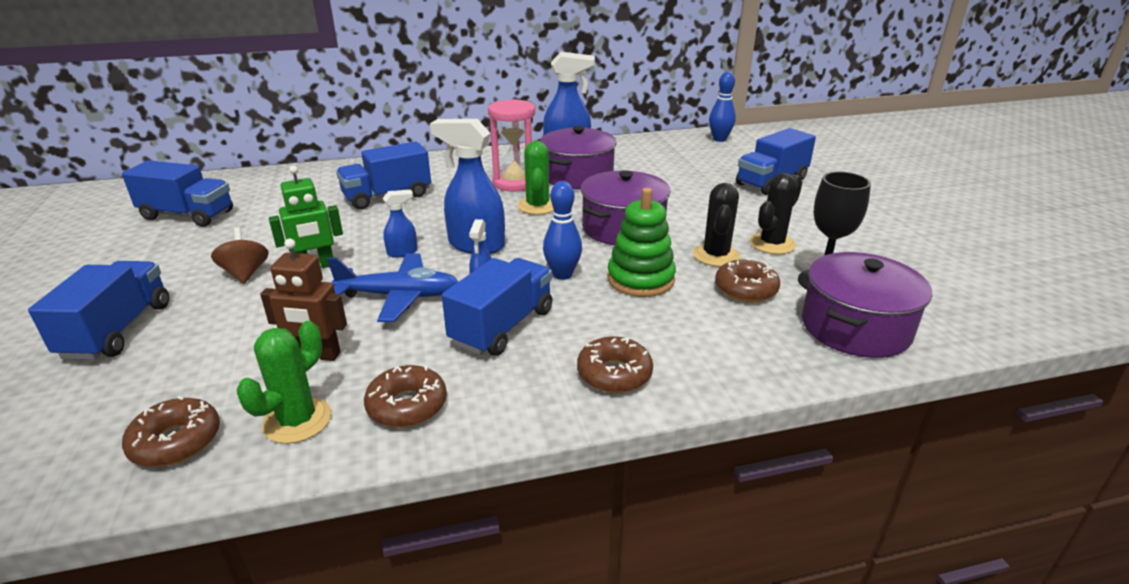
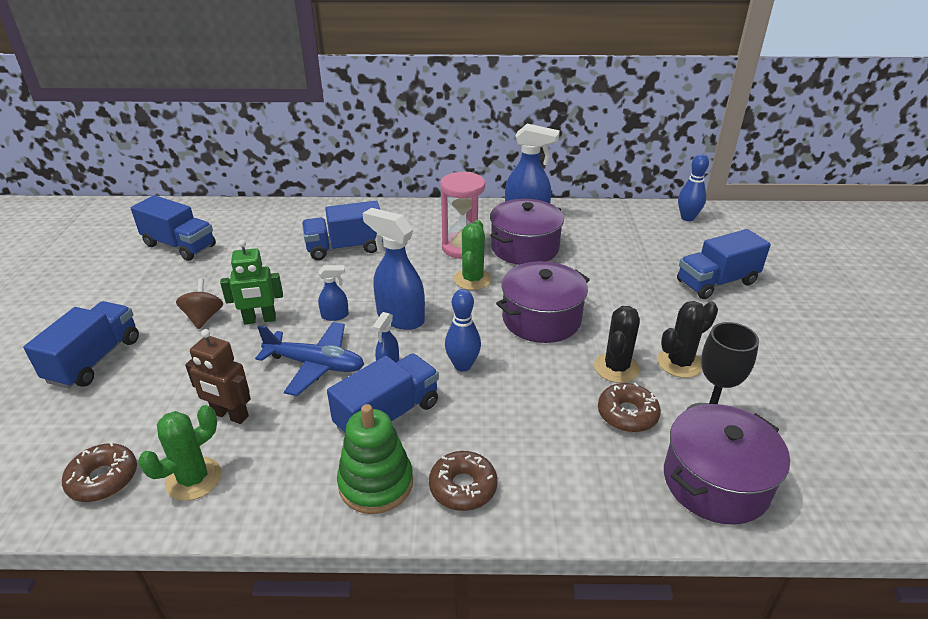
camera: 15 degrees right, 5 degrees up
brown donut [364,365,447,427] -> none
green stacking toy [607,188,676,297] -> green stacking toy moved to [337,404,413,514]

